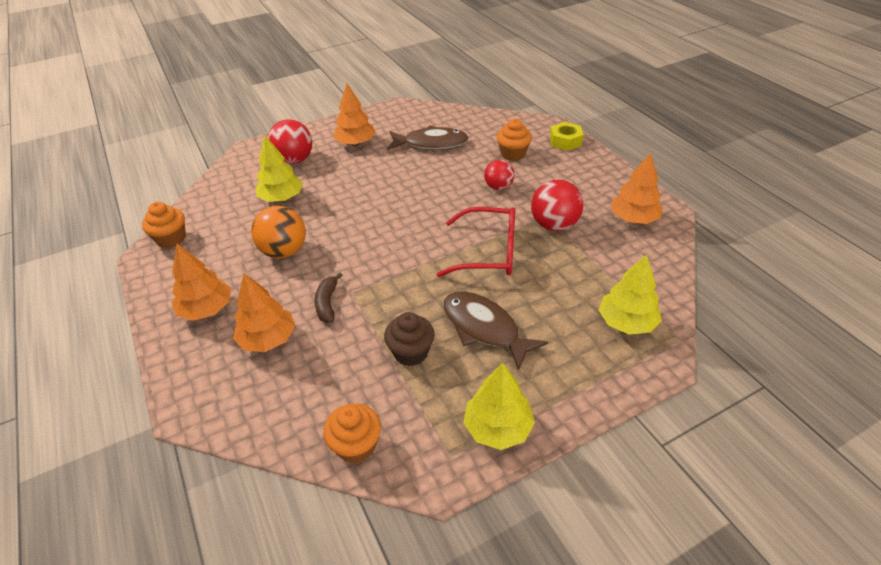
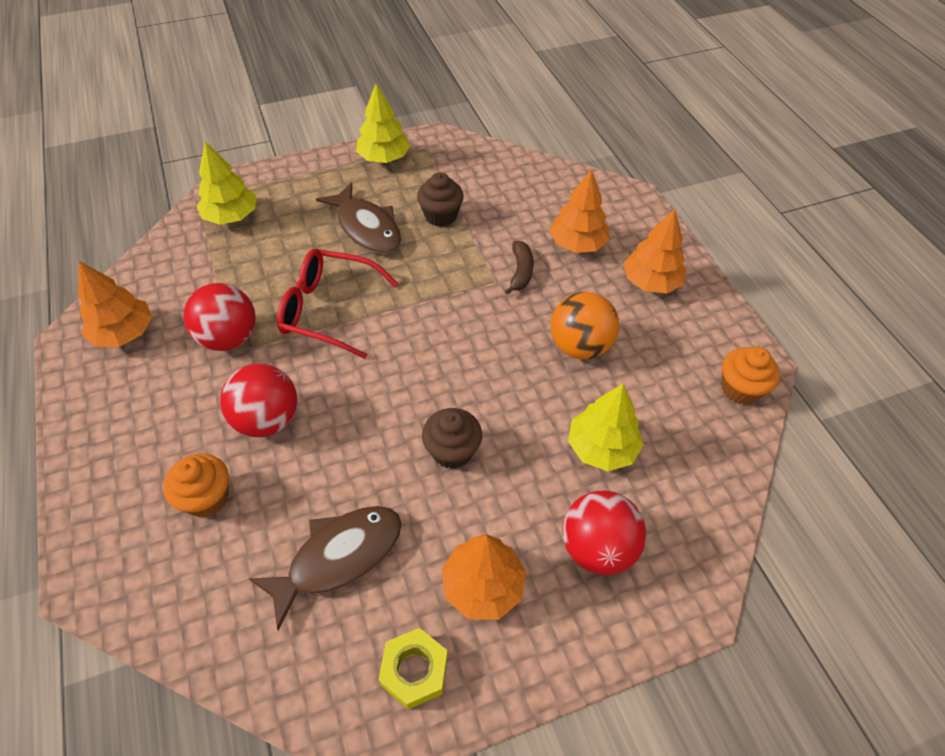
camera: 175 degrees left, 10 degrees up
orange cupcake [323,403,381,464] -> none
brown fish [387,125,469,150] -> brown fish turned 135 degrees clockwise [248,506,402,630]
red ball [484,160,514,190] -> red ball [220,364,297,437], size x1.55
yellow nut [550,122,584,151] -> yellow nut moved to [379,628,448,710]
none -> brown cupcake [422,408,482,469]

